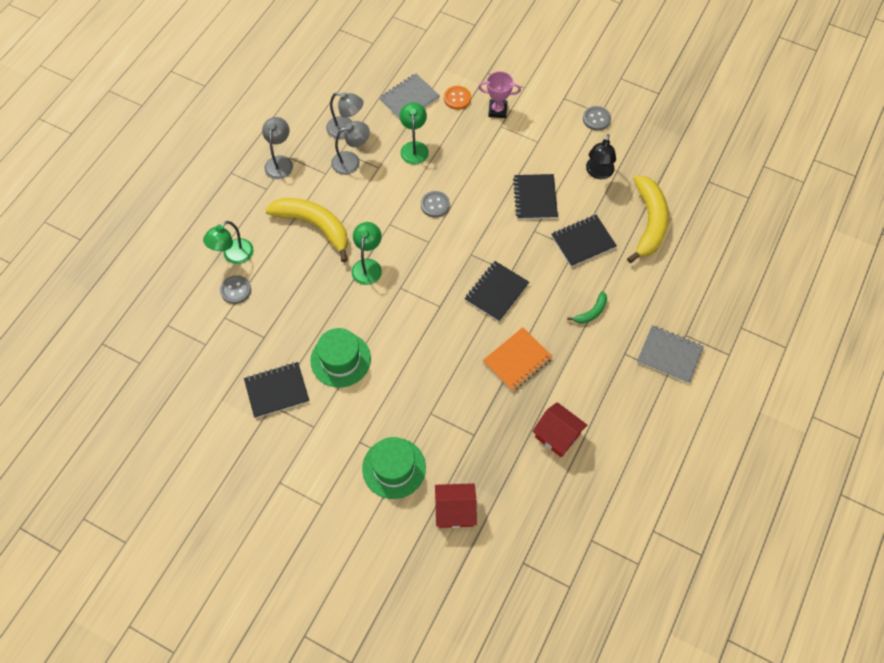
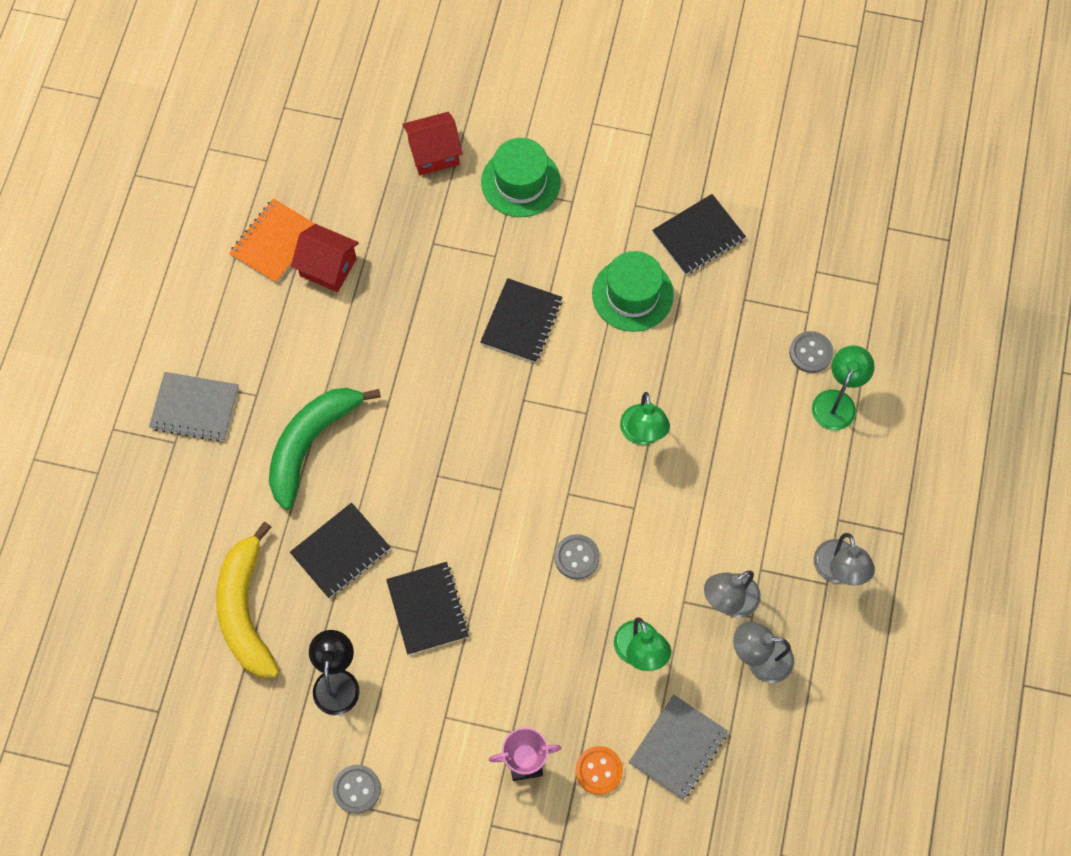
camera: 165 degrees right, 5 degrees up
yellow banana [265,198,348,262] -> none
black notebook [465,261,529,322] -> black notebook moved to [480,278,562,363]
orange notebook [483,327,553,391] -> orange notebook moved to [229,199,315,284]
green banana [567,291,607,324] -> green banana [269,388,381,510], size x2.16

